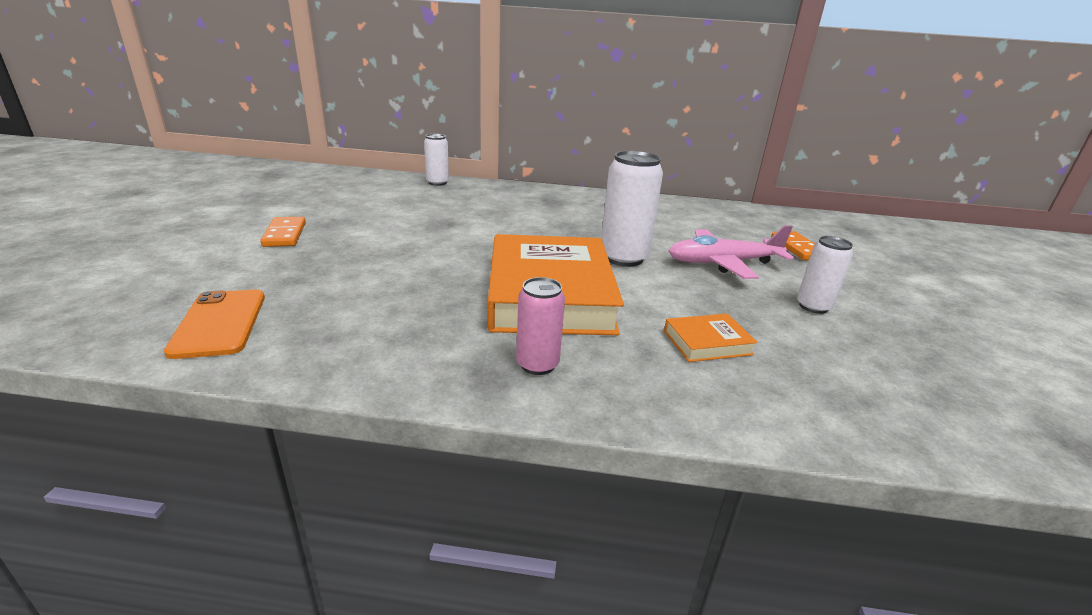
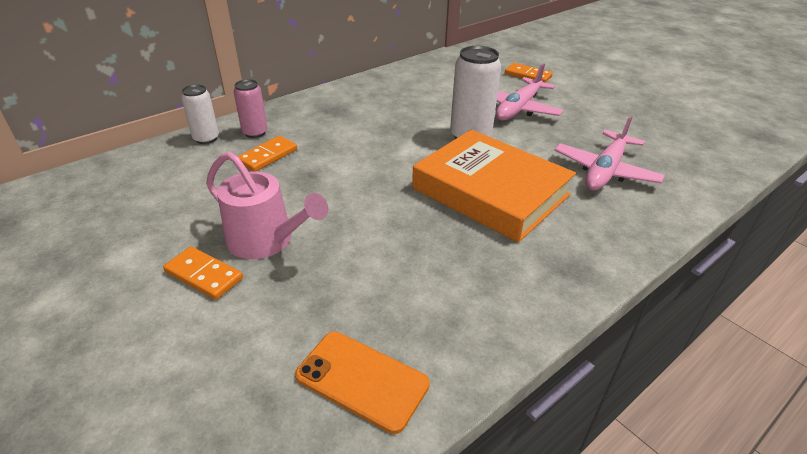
camera: 45 degrees left, 10 degrees up
pink can [516,277,565,375] -> pink can moved to [234,79,267,138]
orange book [664,314,758,362] -> pink plane [554,115,665,190]
white can [797,236,853,314] -> none
none -> pink watering can [206,152,328,259]
none -> orange domino [238,136,297,171]

